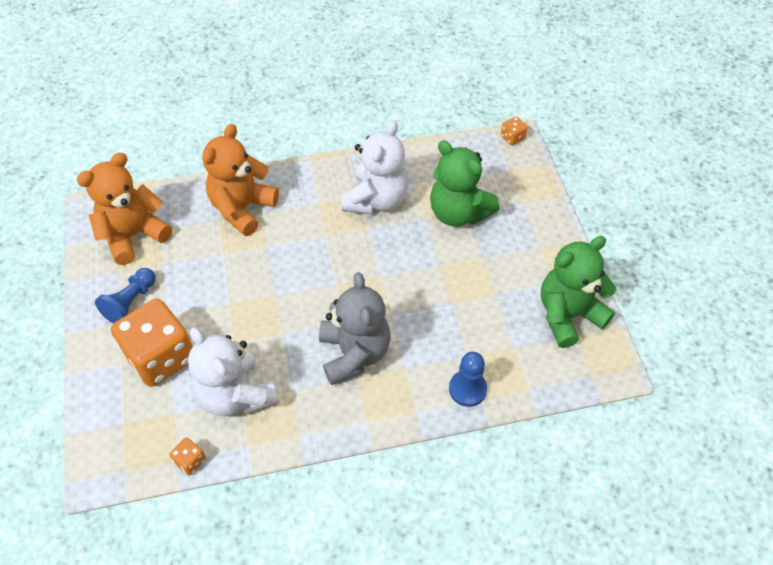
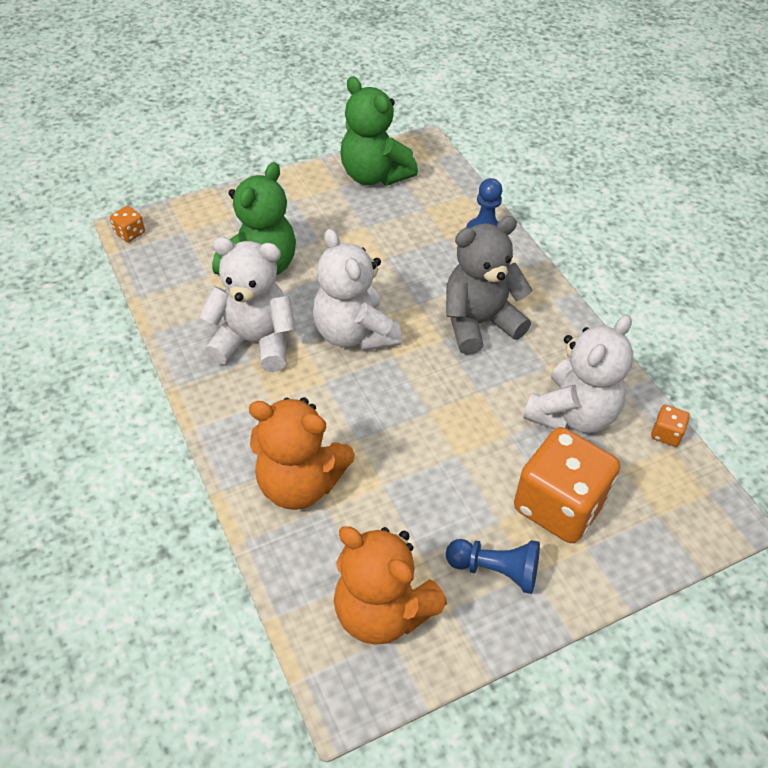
camera: 105 degrees left, 5 degrees down
none -> white teddy bear [313,229,402,351]

